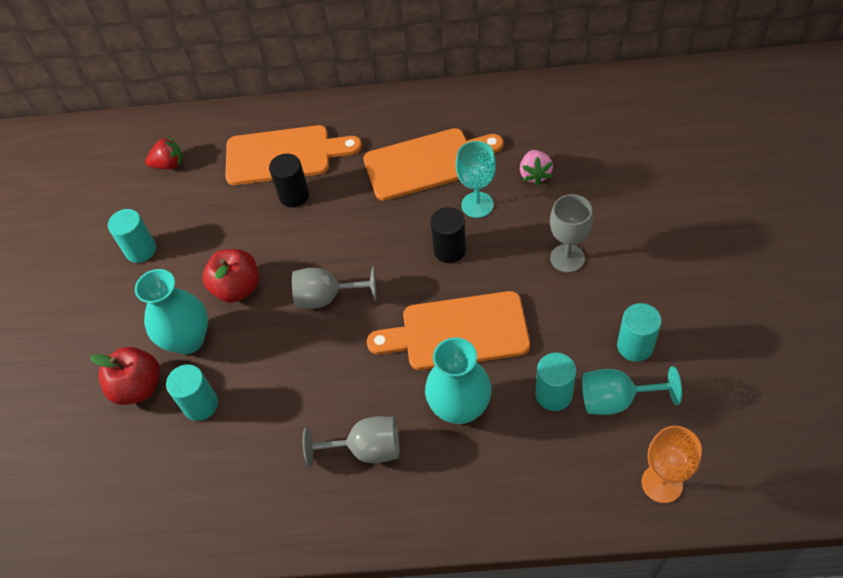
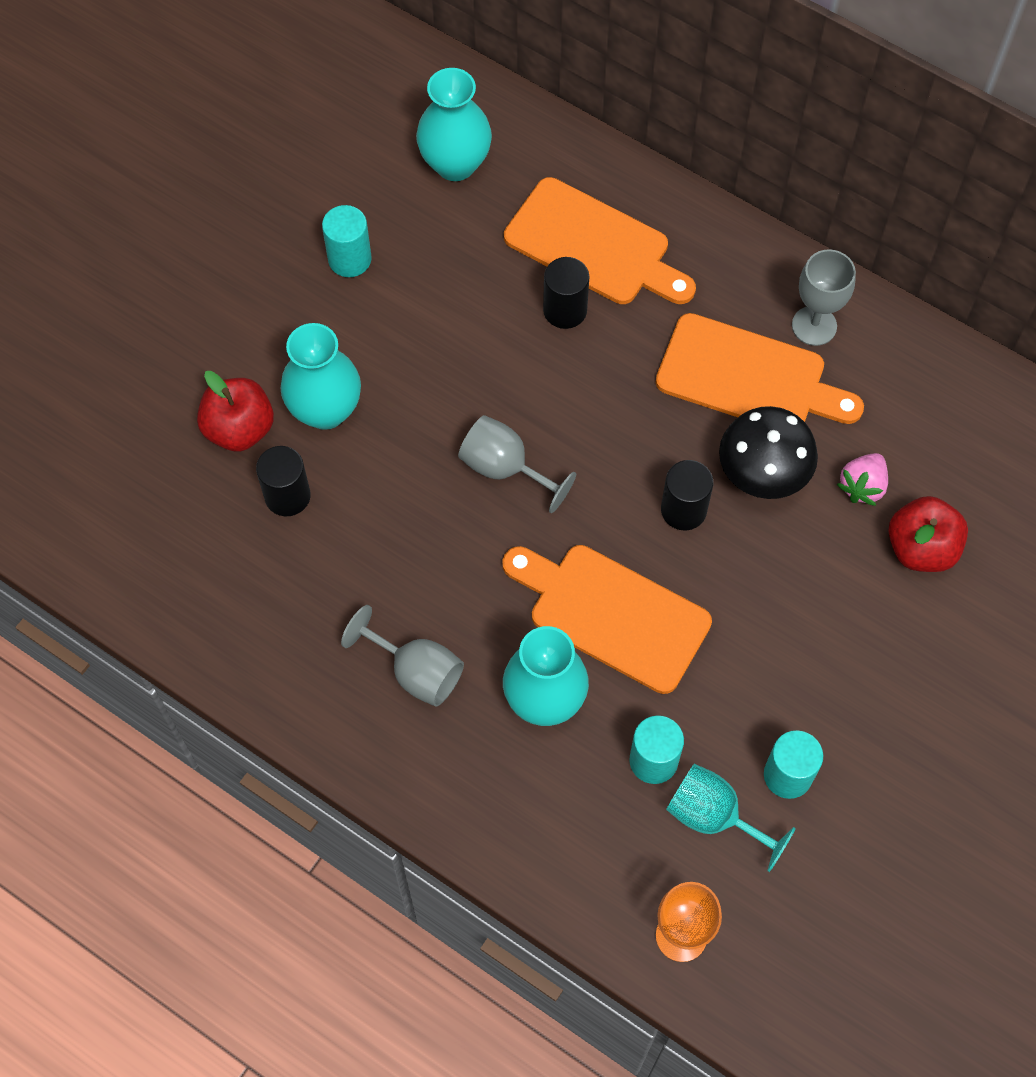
camera: 30 degrees right, 10 degrees up
red strawberry [145,136,183,169] -> turquoise vase [416,68,492,181]
turquoise cylinder [166,364,218,421] -> black cylinder [256,446,311,516]
red apple [202,249,259,303] -> red apple moved to [888,496,968,572]
turquoise goblet [456,141,496,218] -> black mushroom [719,406,818,499]
grey goblet [550,194,593,273] -> grey goblet moved to [792,249,856,346]

